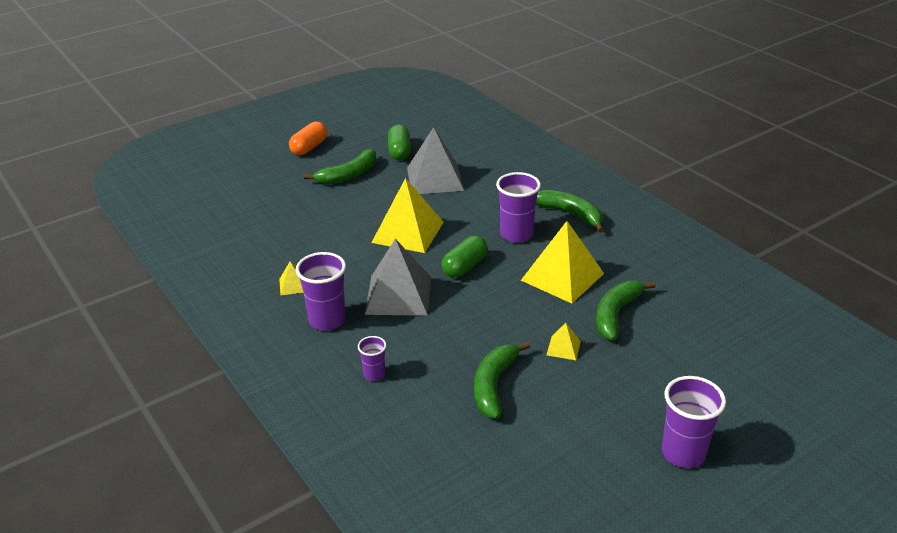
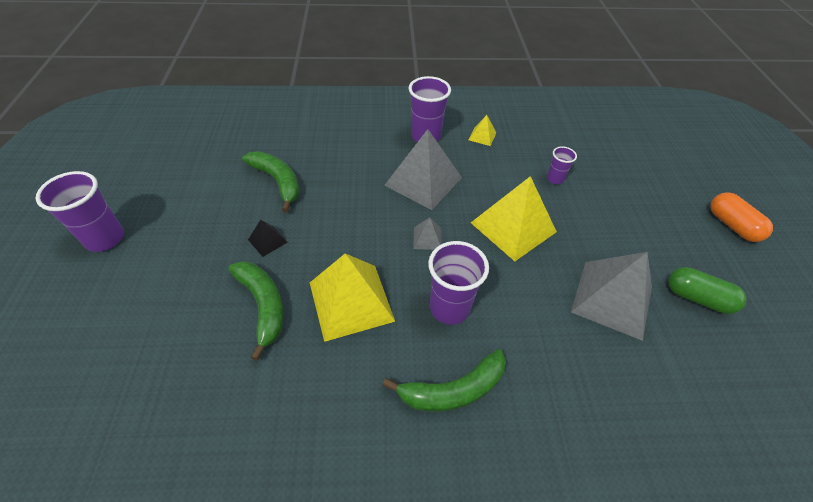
camera: 120 degrees right, 15 degrees up
green banana [304,149,376,185] -> none
purple cup [358,336,387,381] -> purple cup moved to [547,146,577,184]
green capsule [441,235,488,278] -> grey pyramid [413,218,442,250]
yellow pyramid [547,323,581,360] -> black pyramid [248,220,288,257]

